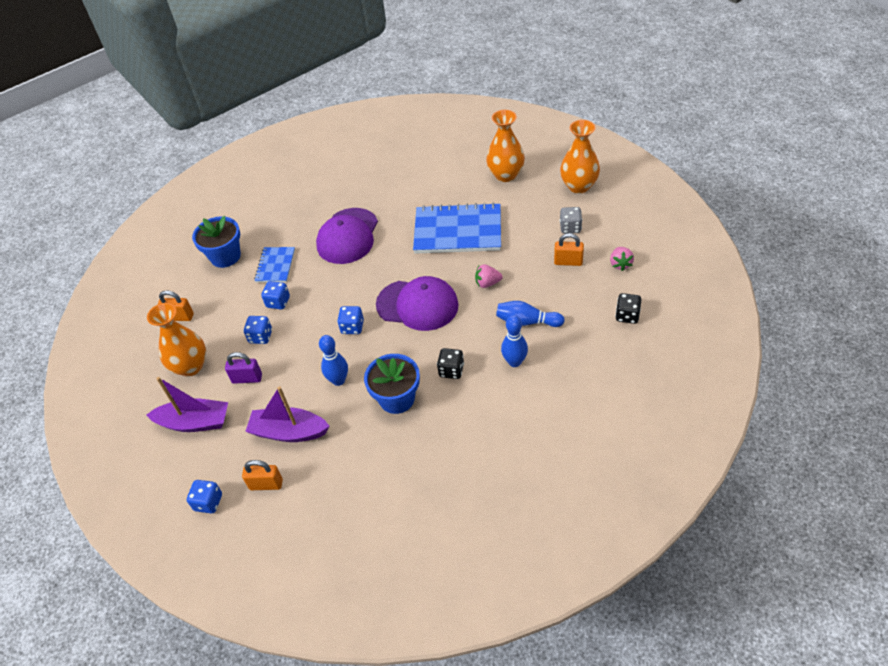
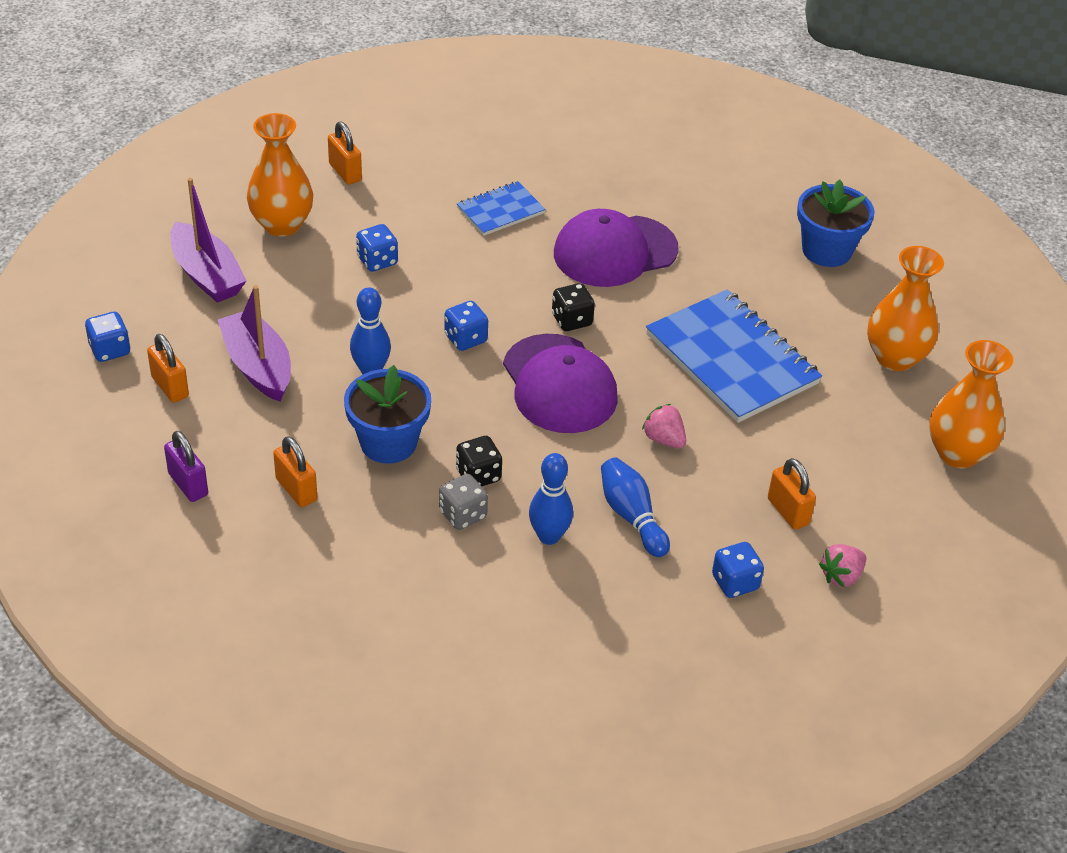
camera: 45 degrees right, 5 degrees down
blue flower pot [192,216,241,268] -> blue flower pot moved to [797,179,875,267]
purple padlock [225,352,262,384] -> purple padlock moved to [164,431,208,502]
blue dice [261,281,290,309] -> blue dice moved to [712,542,764,598]
grey dice [560,207,582,234] -> grey dice moved to [439,474,488,530]
black dice [615,293,641,324] -> black dice moved to [552,283,595,331]
none -> orange padlock [273,436,317,507]

